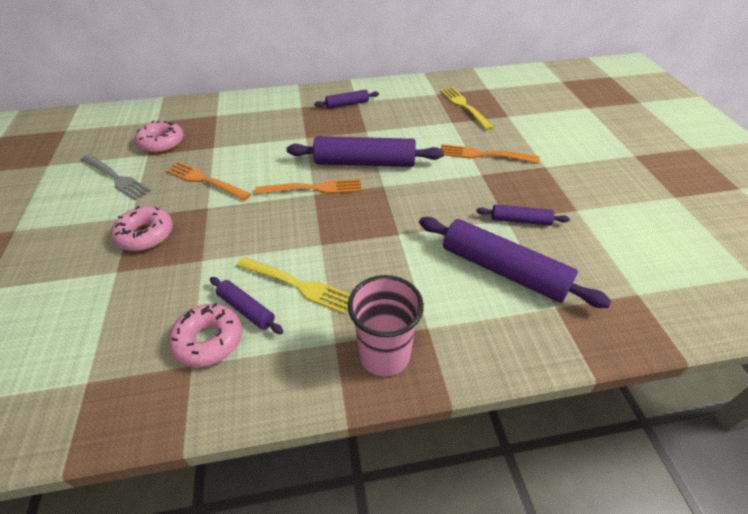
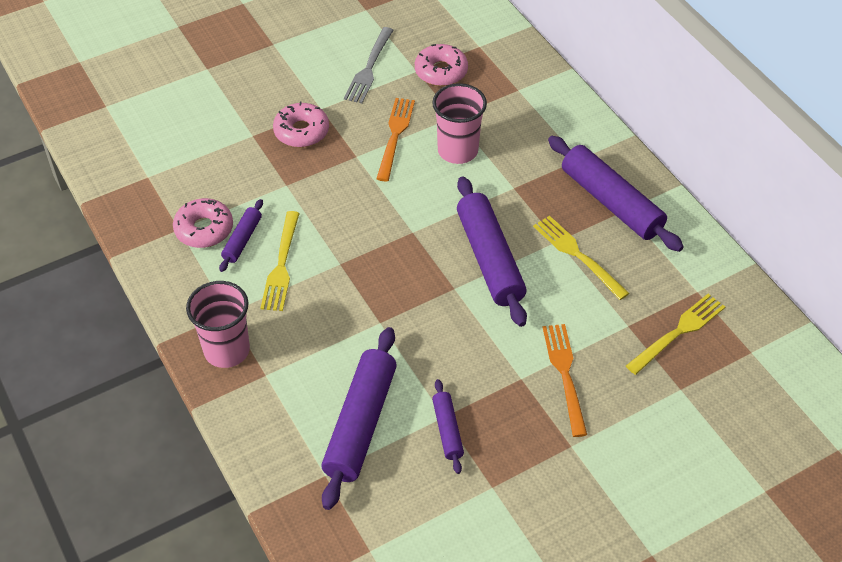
camera: 70 degrees right, 5 degrees up
orange fork [255,179,361,194] -> none
purple rolling pin [314,90,379,109] -> purple rolling pin [548,136,684,252], size x1.97
none -> pink cup [432,83,487,164]
none -> yellow fork [533,215,630,300]

